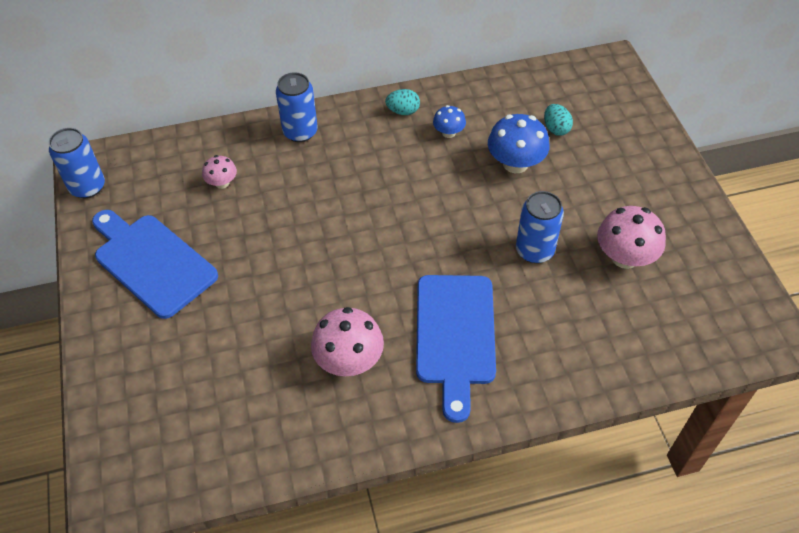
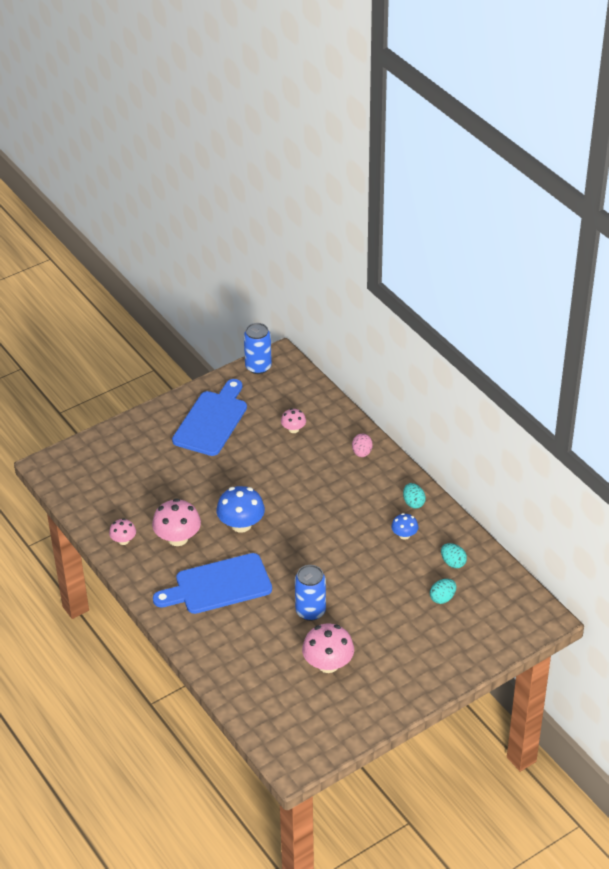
camera: 70 degrees right, 10 degrees down
blue can [276,72,318,142] -> pink egg [352,434,373,457]
blue mushroom [488,114,549,173] -> blue mushroom moved to [217,486,265,533]
none -> pink mushroom [109,519,136,545]
none -> turquoise egg [441,543,467,568]

